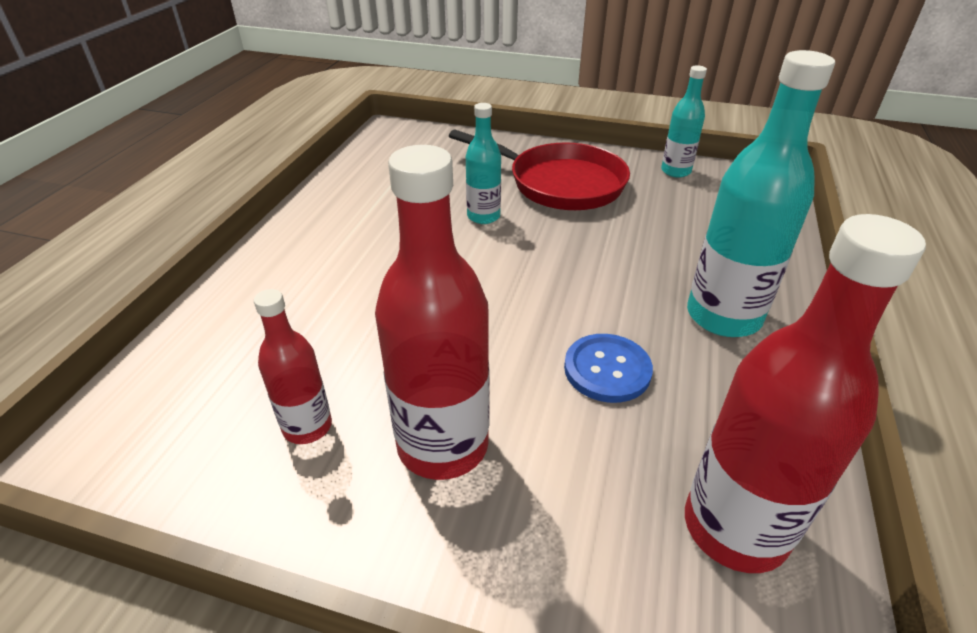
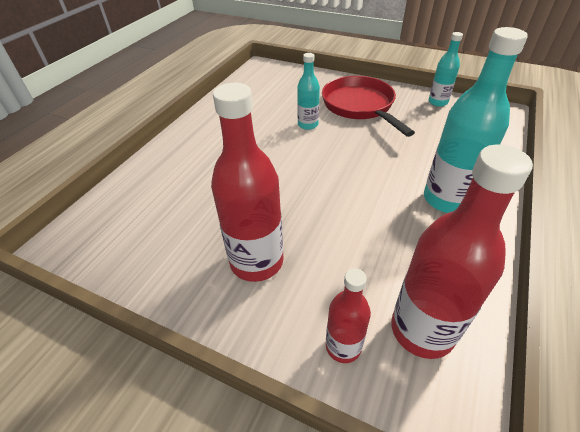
camera: 10 degrees right, 5 degrees up
red bottle [254,289,332,444] -> red bottle moved to [326,268,371,363]
red pan [449,130,630,210] -> red pan turned 150 degrees counterclockwise [322,76,415,137]
blue button [564,334,653,403] -> none

